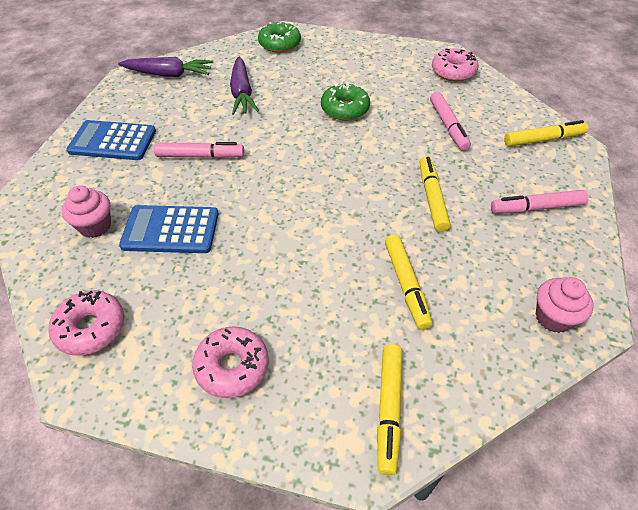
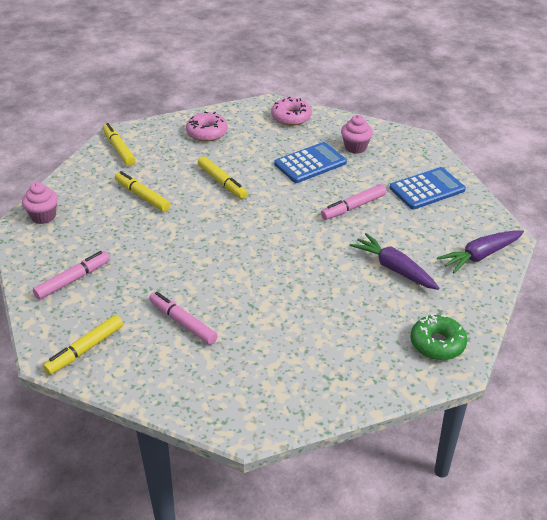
camera: 145 degrees right, 10 degrees down
green donut [321,82,370,121] -> none
yellow marker [420,156,450,232] -> yellow marker moved to [198,156,247,199]
pink donut [432,48,479,82] -> none

